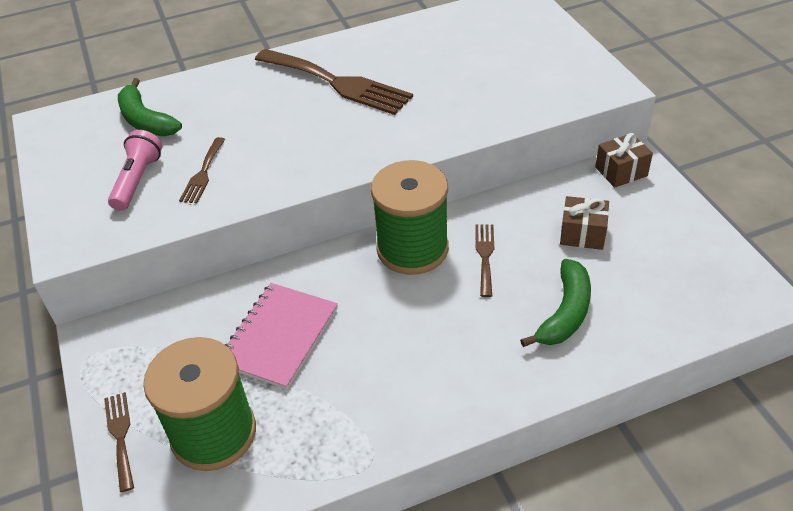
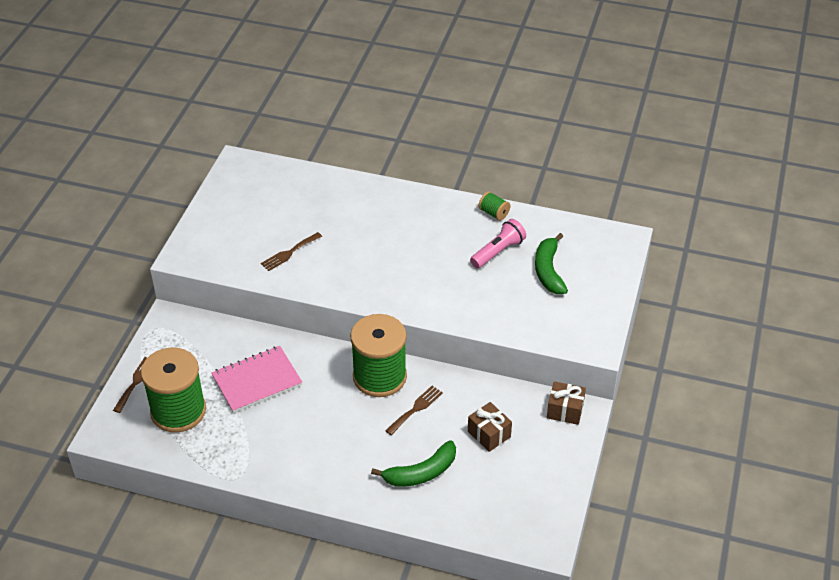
camera: 35 degrees right, 0 degrees up
pink flashlight [108,130,162,211] -> pink flashlight moved to [470,219,526,268]
green banana [118,78,182,136] -> green banana moved to [535,233,568,294]
brown fork [255,49,413,115] -> none
none -> green spool [478,191,511,221]

